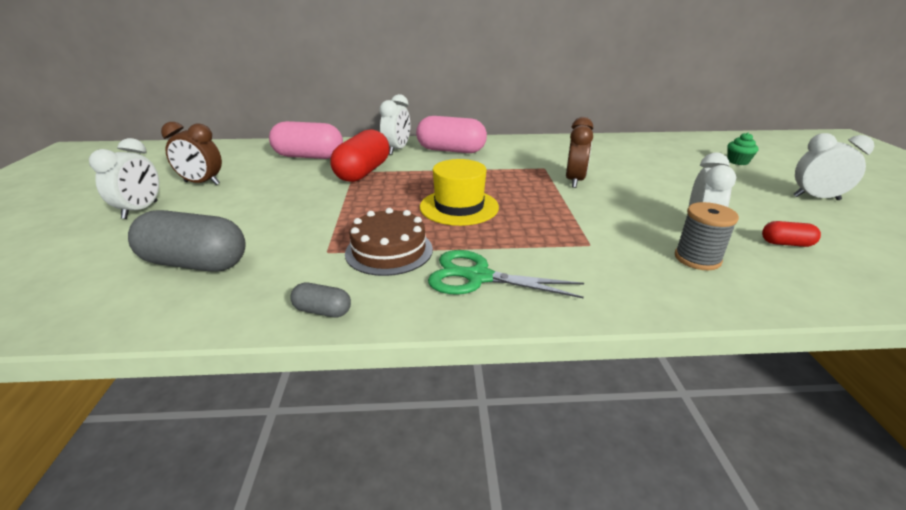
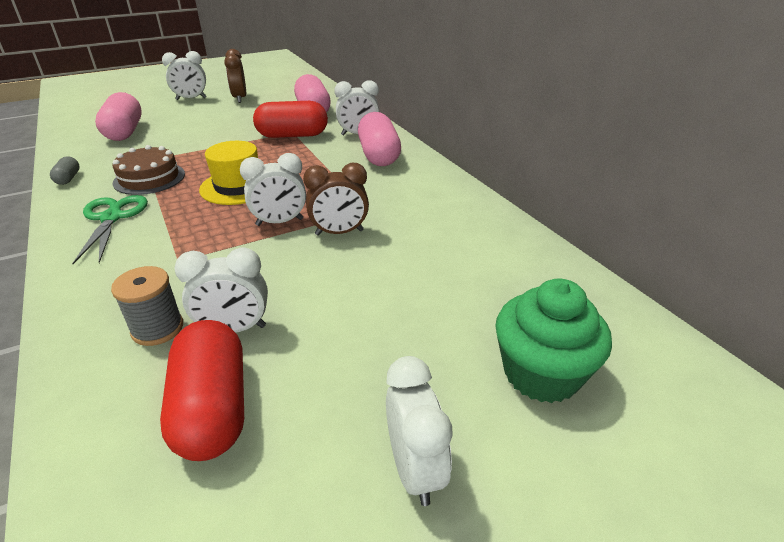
camera: 65 degrees right, 5 degrees up
grey capsule [128,210,246,272] -> pink capsule [95,92,142,141]
green cupcake [727,132,759,165] -> green cupcake [495,278,612,403], size x2.07
red capsule [762,221,821,247] -> red capsule [160,320,244,461], size x2.14
none -> white clock [240,153,306,226]

